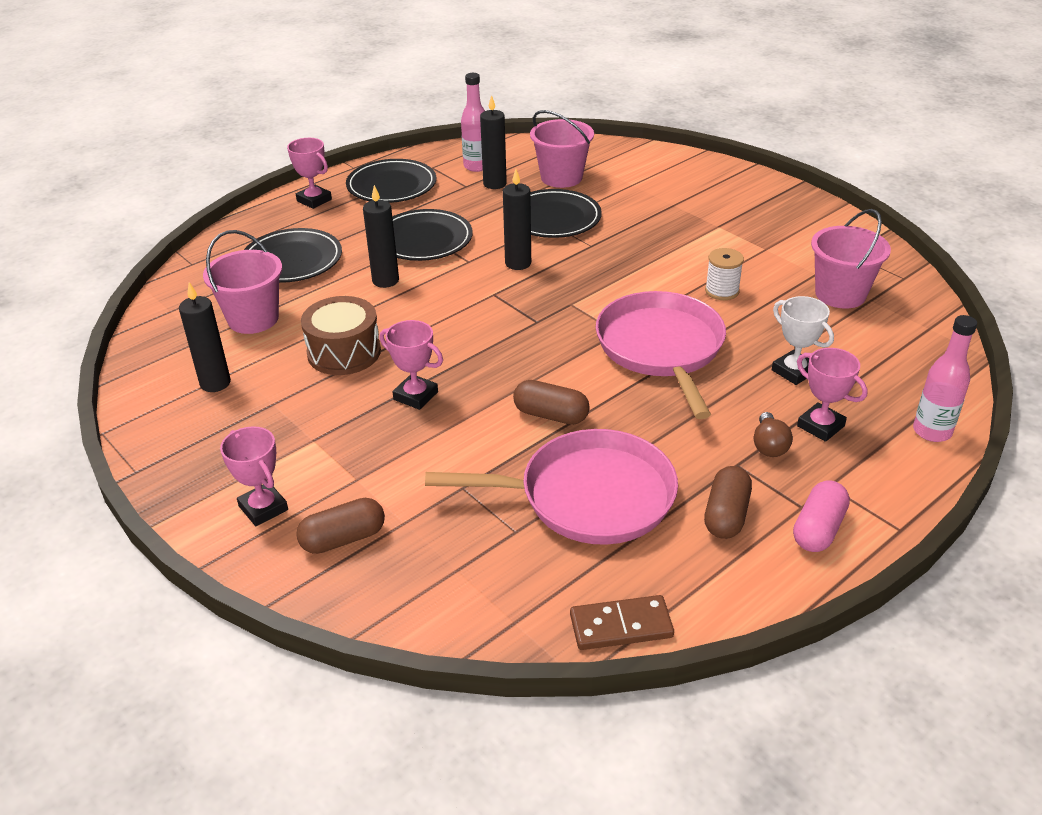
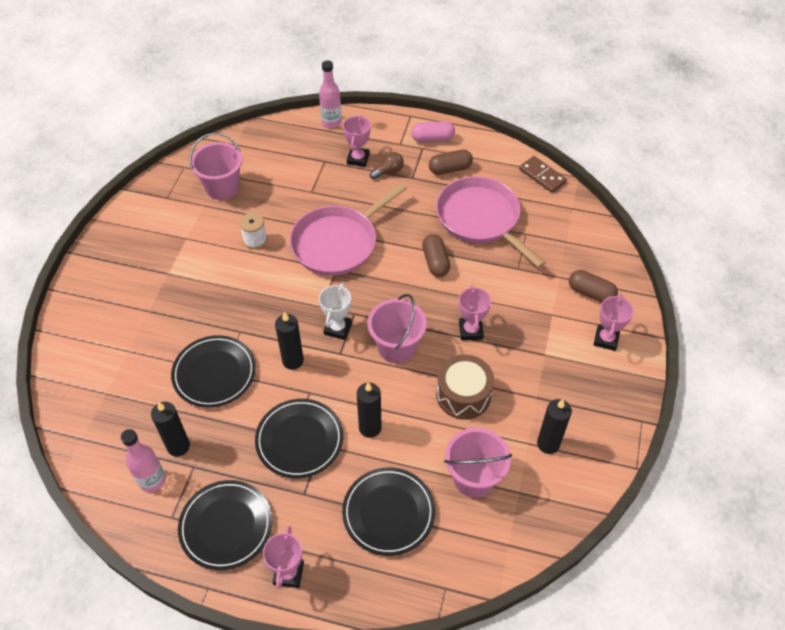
camera: 125 degrees left, 15 degrees up
pink bucket [530,110,594,188] -> pink bucket moved to [367,294,427,364]
white trophy [772,296,834,385] -> white trophy moved to [319,283,352,340]

